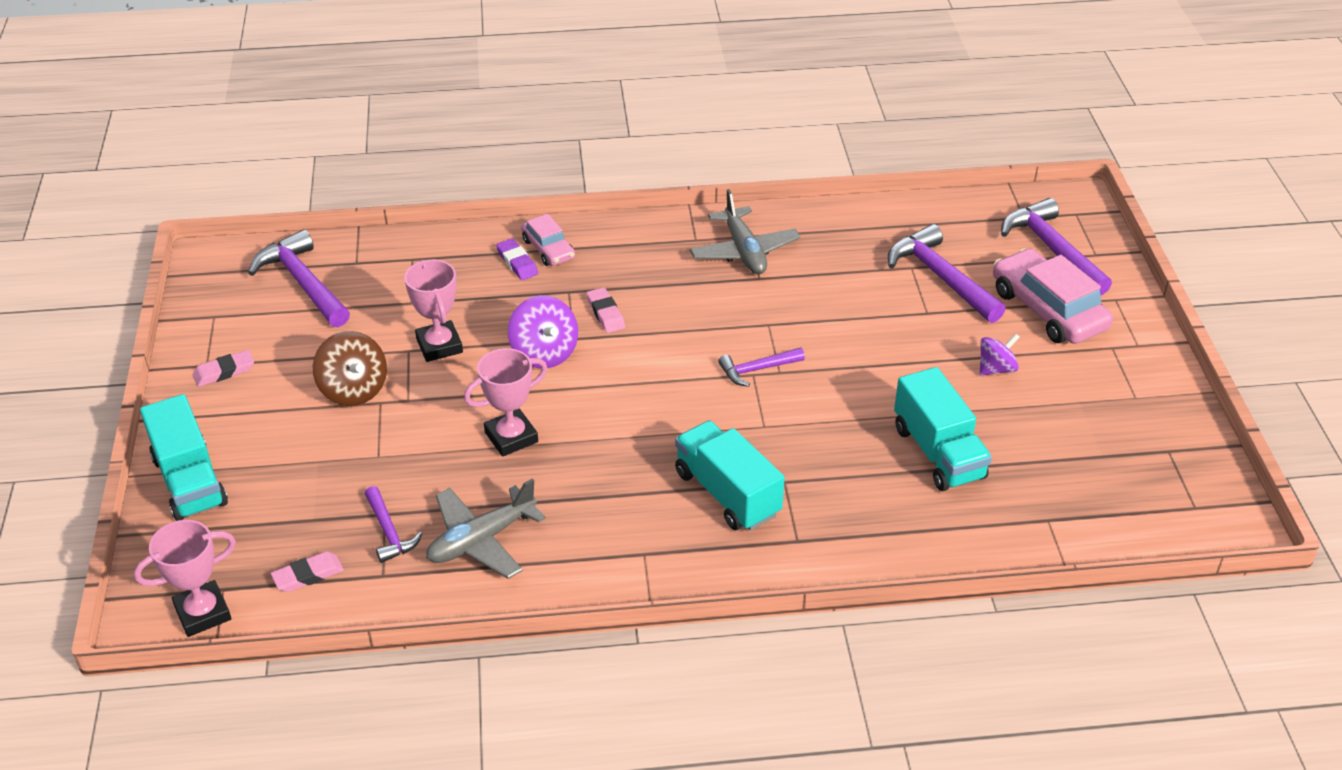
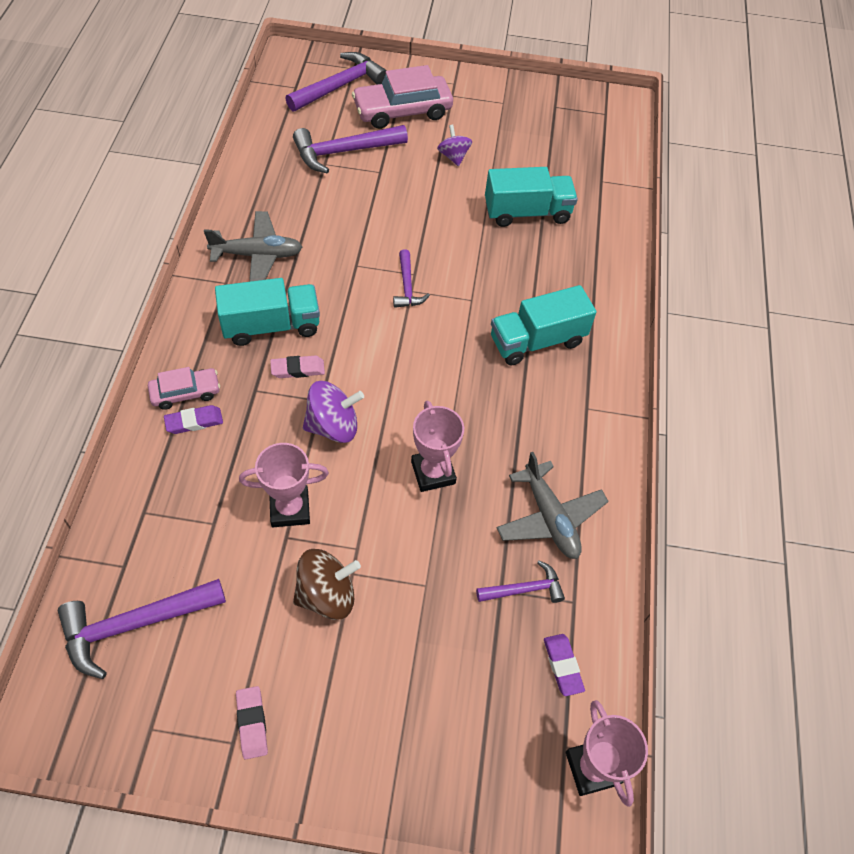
camera: 80 degrees left, 15 degrees up
turquoise truck [140,394,228,521] -> turquoise truck moved to [215,278,320,346]
pink eraser [271,551,344,592] -> purple eraser [544,634,585,696]
purple hammer [1001,198,1112,295] -> purple hammer turned 150 degrees clockwise [285,52,387,112]

